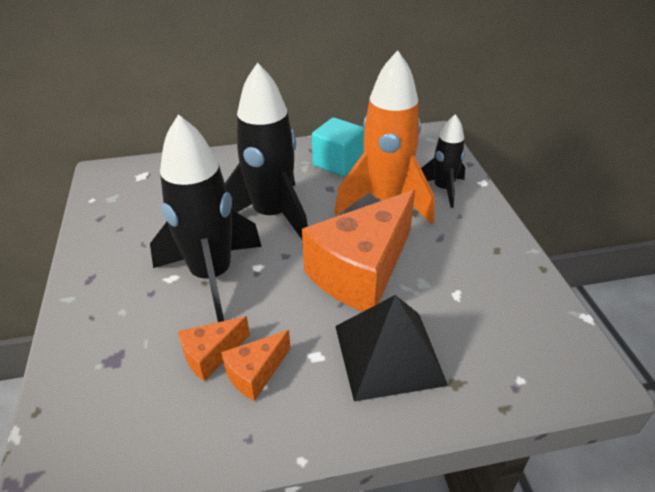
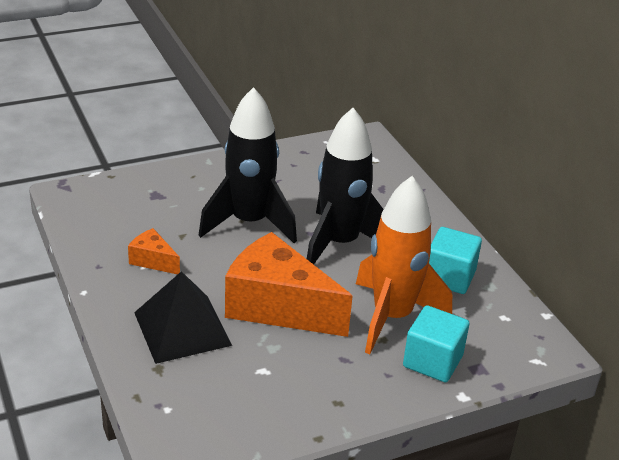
camera: 75 degrees right, 5 degrees down
orange cheese [178,316,250,381] -> none
black rocket [421,114,465,208] -> turquoise cube [403,305,470,382]

